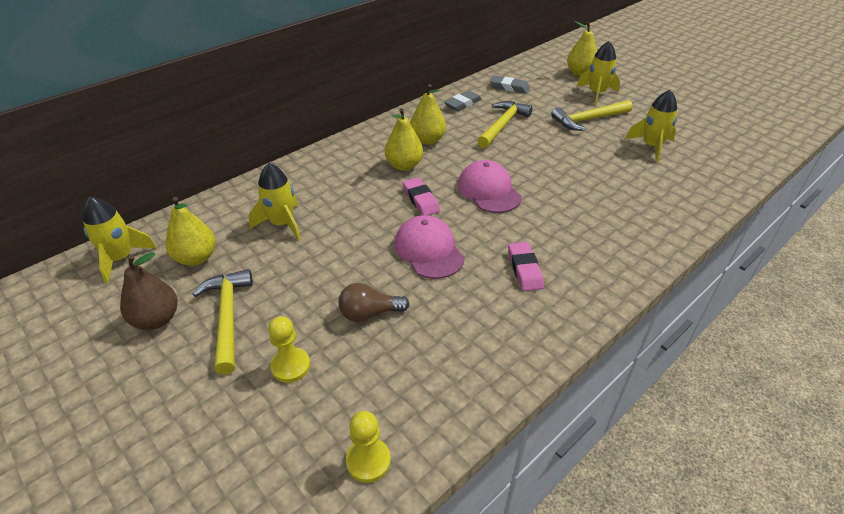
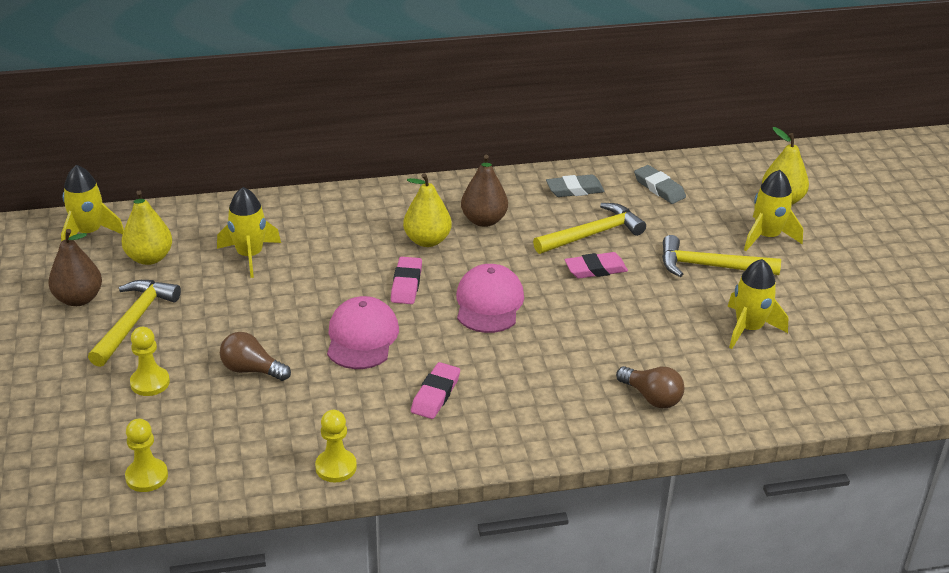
camera: 30 degrees right, 5 degrees down
yellow pear [410,84,446,145] -> brown pear [461,155,508,227]
none -> yellow pawn [315,410,357,482]
none -> pink eraser [565,252,628,279]
none -> brown light bulb [616,366,684,408]

